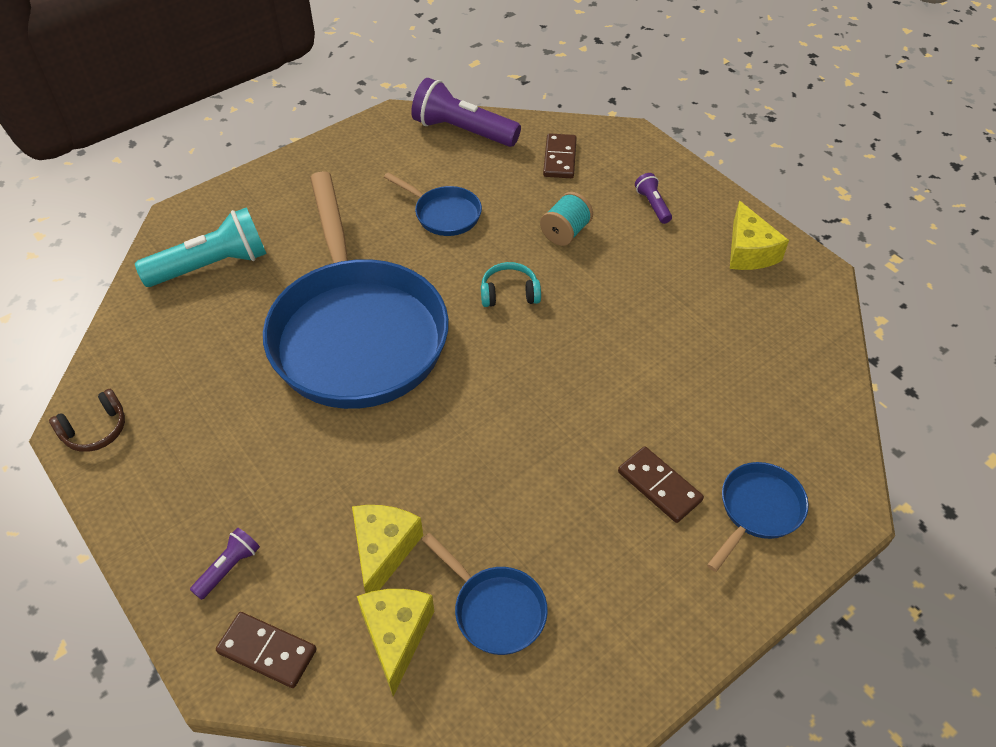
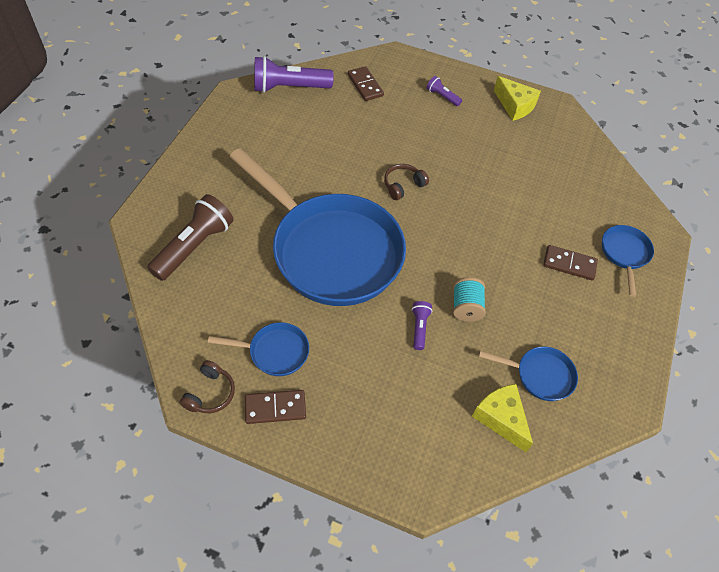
camera: 35 degrees left, 5 degrees up
turquoise flashlight [135,207,267,287] -> brown flashlight [147,194,234,281]
purple flashlight [190,527,260,600] -> purple flashlight moved to [412,301,432,350]
brown domino [216,612,316,688] -> brown domino moved to [245,390,306,424]
yellow cheese [352,505,423,593] -> none
blue pan [384,172,482,236] -> blue pan moved to [208,322,309,376]
turquoise headphones [481,262,541,307] -> brown headphones [384,164,429,200]
turquoise spool [540,192,593,246] -> turquoise spool moved to [453,277,486,322]

